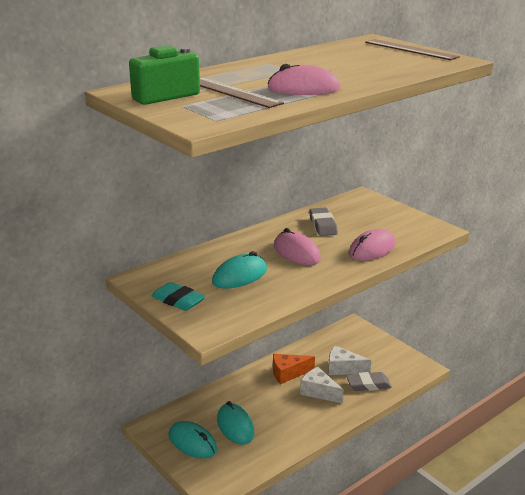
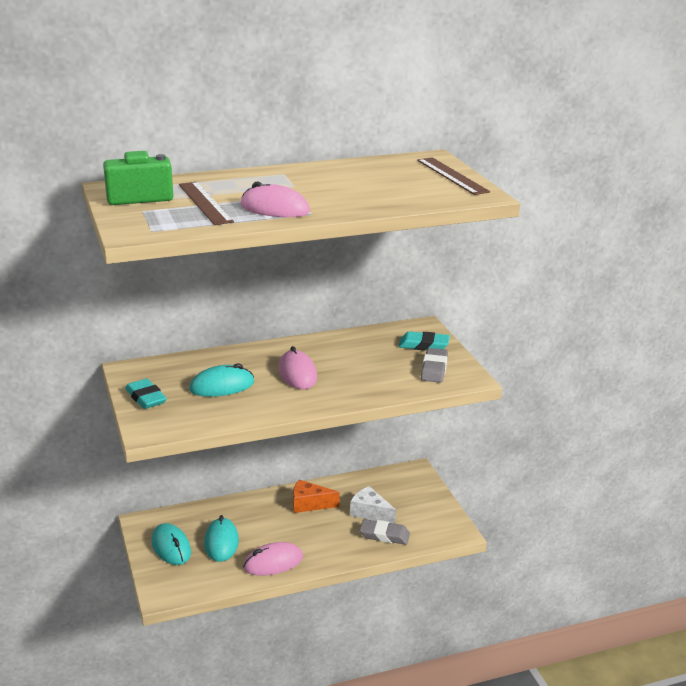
camera: 20 degrees right, 0 degrees up
white cheese [300,367,344,403] -> none
grey eraser [309,208,338,236] -> grey eraser moved to [421,348,448,383]
pink mouse [349,229,396,261] -> pink mouse moved to [243,542,303,576]
none -> turquoise eraser [398,331,450,350]

